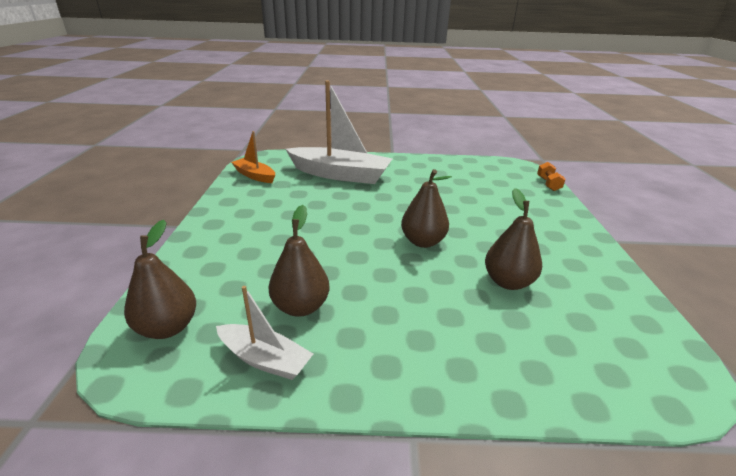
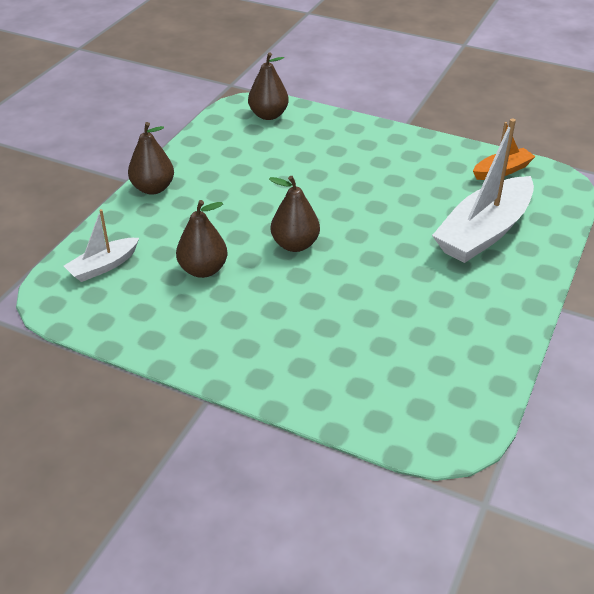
camera: 115 degrees right, 10 degrees up
white boat [216,286,313,380] -> white boat moved to [64,209,139,282]
brown pear [268,205,329,317] -> brown pear moved to [128,122,174,195]
orange dumbbell [537,162,565,191] -> none

